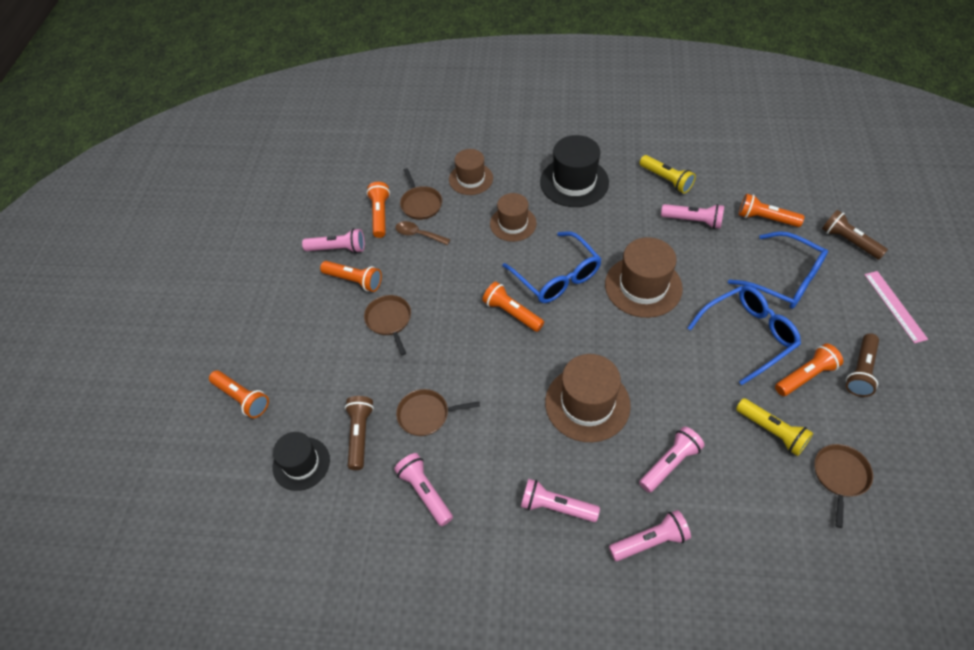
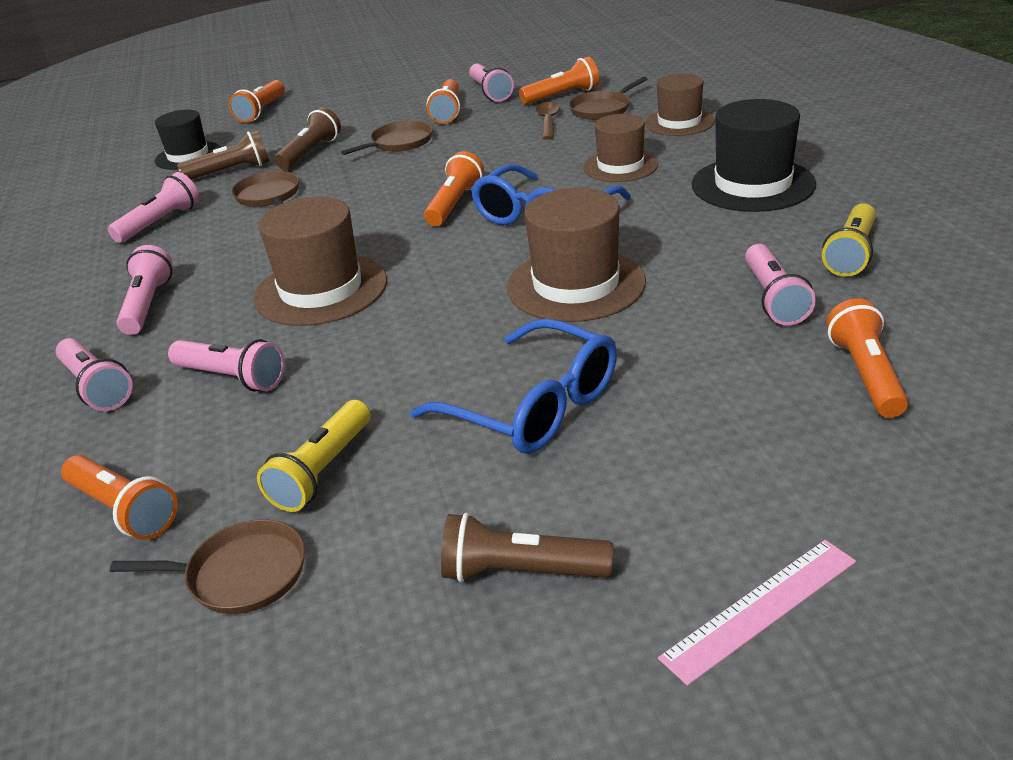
camera: 70 degrees right, 20 degrees down
blue glasses [728,231,828,309] -> none
orange flashlight [775,343,843,396] -> orange flashlight moved to [61,455,178,540]
brown flashlight [822,210,888,260] -> brown flashlight moved to [274,107,341,170]

